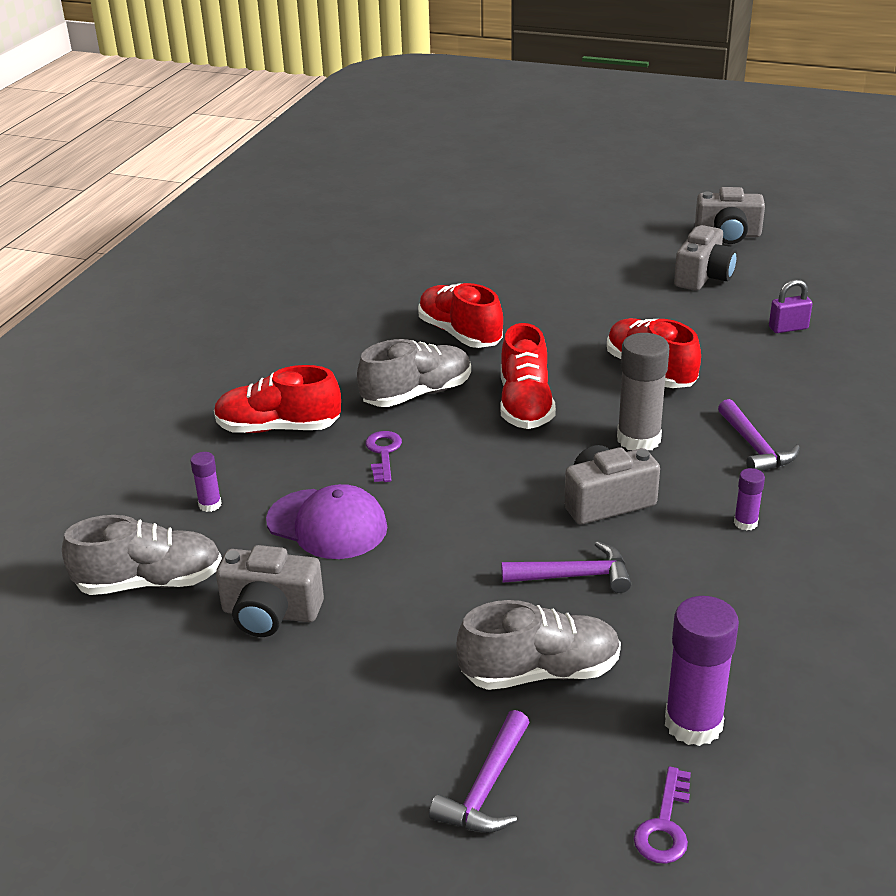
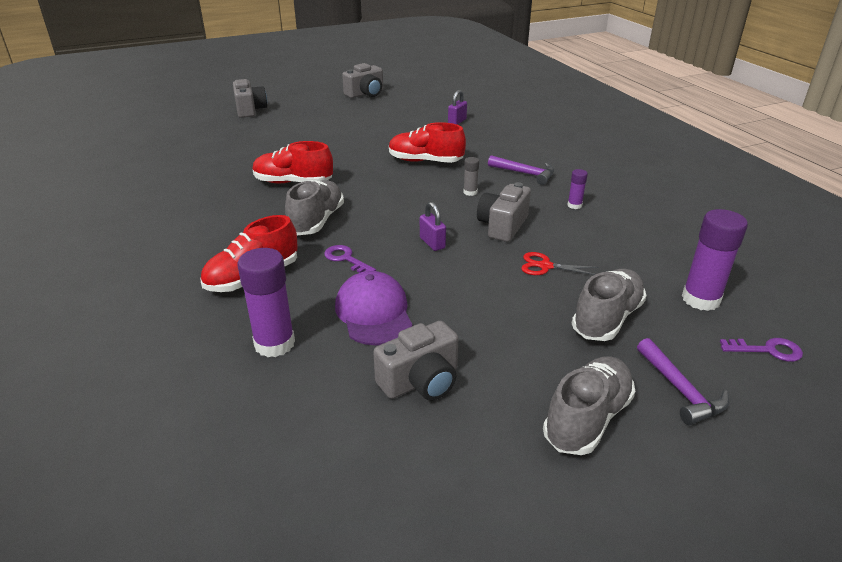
camera: 45 degrees left, 0 degrees up
grey shoe [62,515,222,595] -> grey shoe moved to [543,356,636,455]
purple glue stick [190,452,222,512] -> purple glue stick [238,248,295,357], size x2.03
purple cap [266,484,387,559] -> purple cap turned 90 degrees counterclockwise [335,271,413,345]
red shoe [500,323,556,429] -> none
purple hammer [501,541,631,593] -> red scissors [521,252,598,275]
grey glue stick [617,333,669,450] -> grey glue stick [463,157,479,196], size x0.49
purple key [634,766,691,864] -> purple key turned 60 degrees counterclockwise [720,338,803,362]
grey camera [674,225,737,291] -> grey camera moved to [233,79,267,118]
none -> purple padlock [420,202,446,251]

